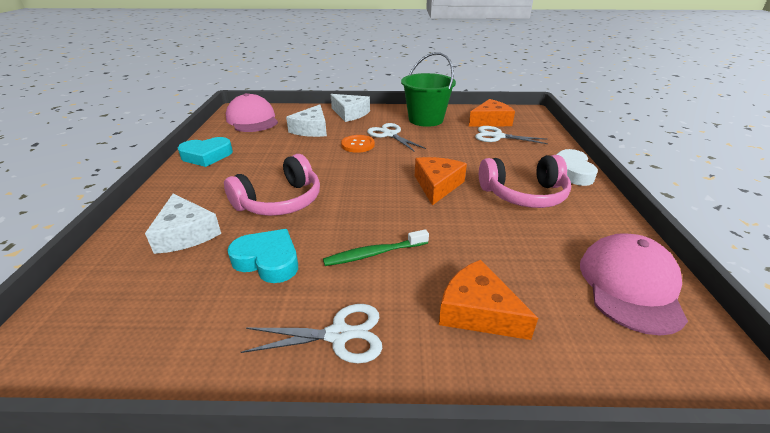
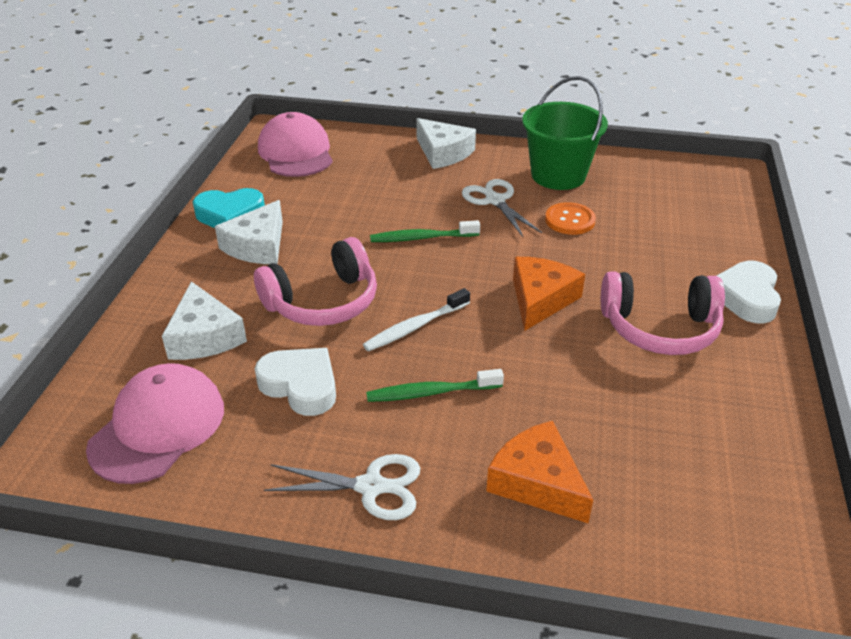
camera: 10 degrees right, 5 degrees up
turquoise heart [227,229,298,283] -> white heart [255,348,336,416]
white cheese [286,104,327,137] -> white cheese moved to [215,200,283,264]
orange button [341,135,375,153] -> orange button moved to [545,202,596,235]
orange cheese [469,99,515,127] -> none
white scissors [475,126,548,144] -> none
pink cap [580,233,688,336] -> pink cap moved to [86,363,224,484]
none -> white toothbrush [363,288,470,351]
none -> green toothbrush [370,220,480,242]

